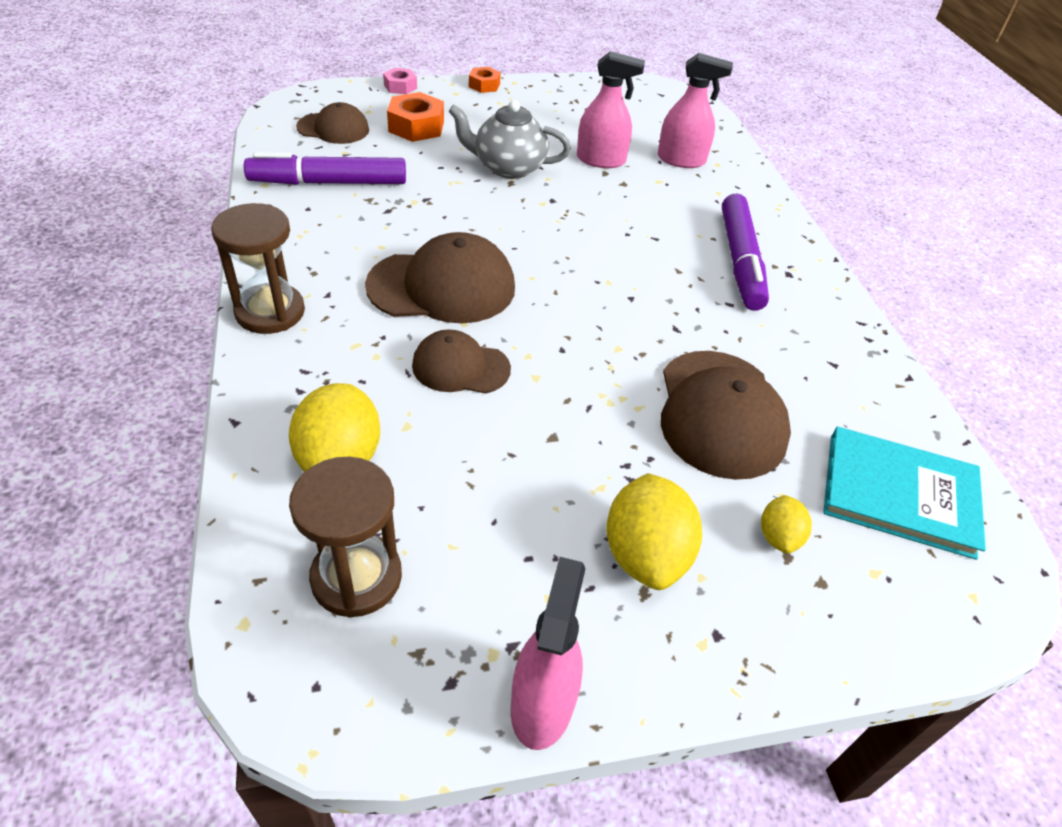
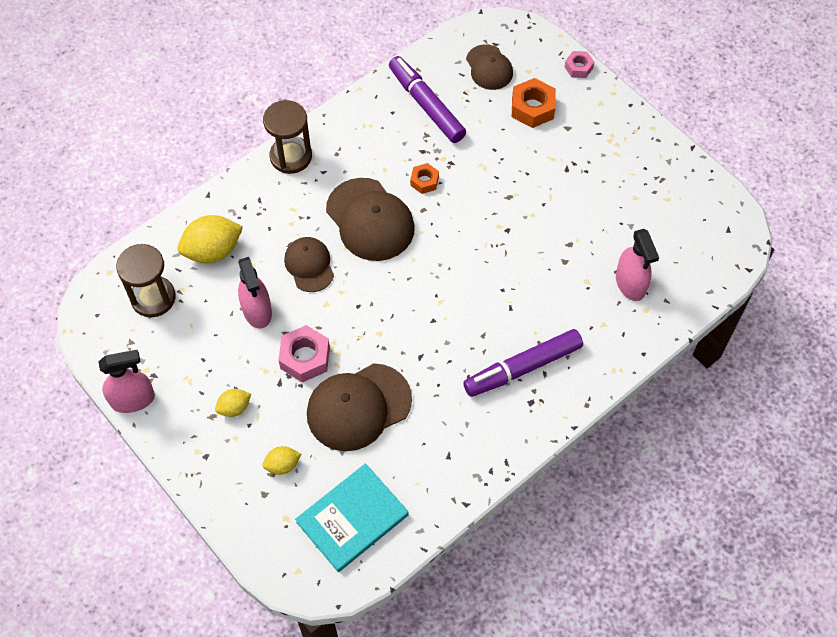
camera: 65 degrees right, 15 degrees up
grey teapot [448,100,571,179] -> none
orange nut [469,67,501,93] -> orange nut moved to [410,163,439,194]
pink spray bottle [577,51,645,168] -> pink spray bottle moved to [238,257,272,329]
yellow lemon [606,473,702,590] -> yellow lemon [215,389,251,417], size x0.54
turquoise book [823,426,986,560] -> turquoise book turned 60 degrees clockwise [295,463,409,572]
none -> pink nut [278,325,330,383]

